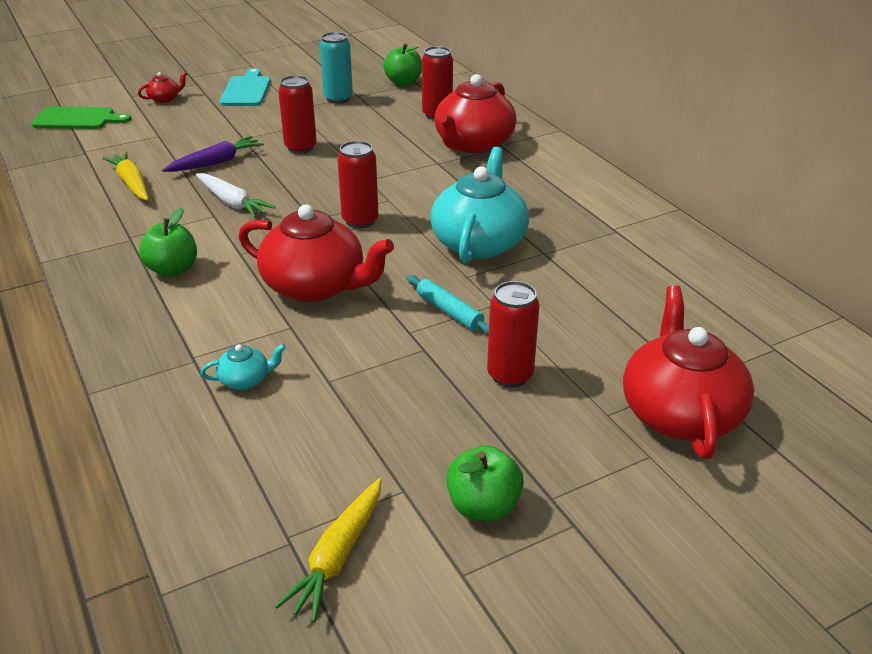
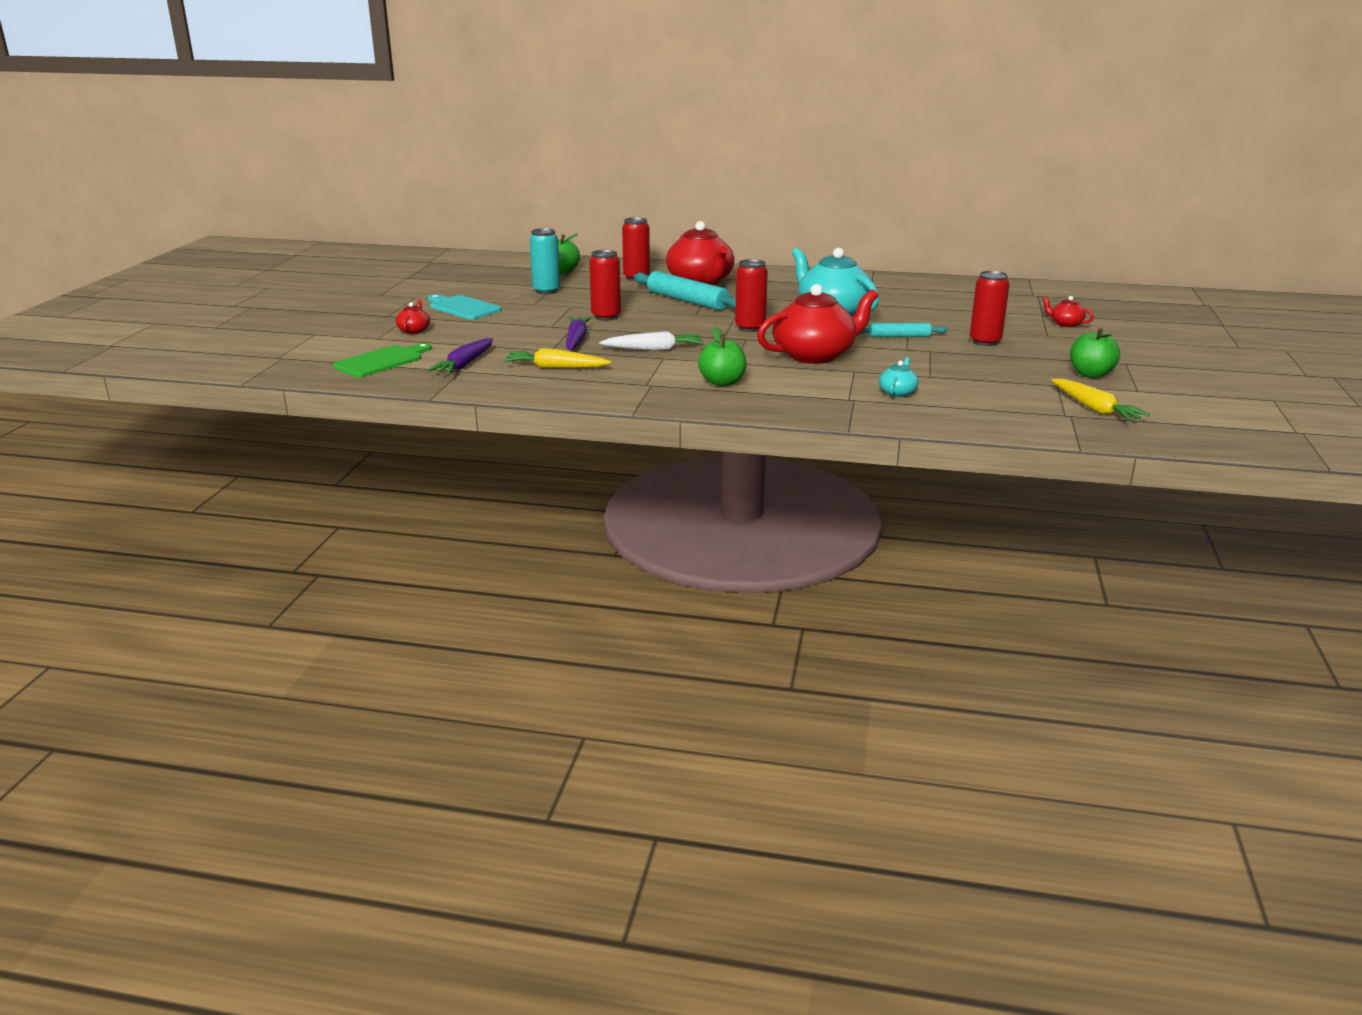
camera: 50 degrees left, 10 degrees down
red teapot [623,285,754,459] -> red teapot [1042,296,1094,327], size x0.43
none -> purple carrot [427,338,493,374]
none -> turquoise rolling pin [634,271,736,311]

